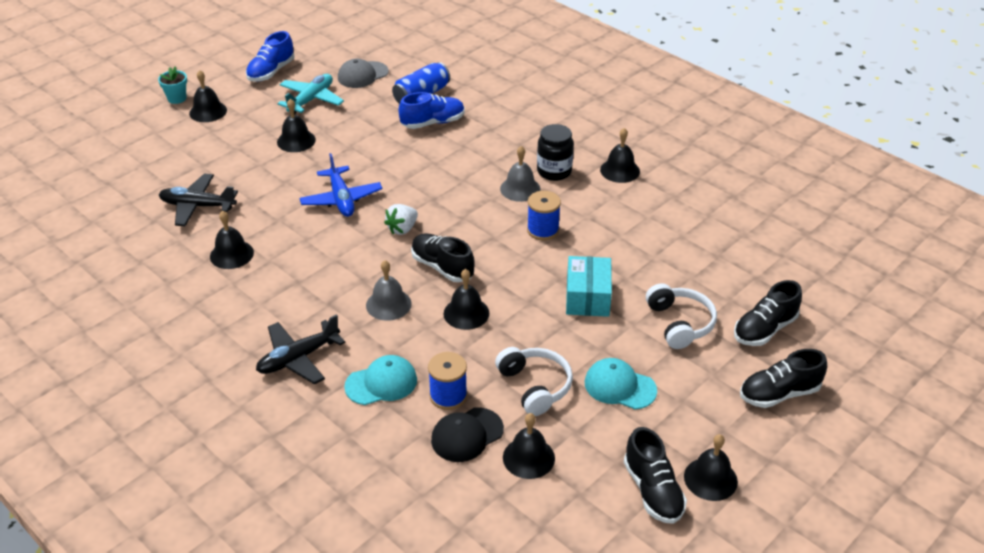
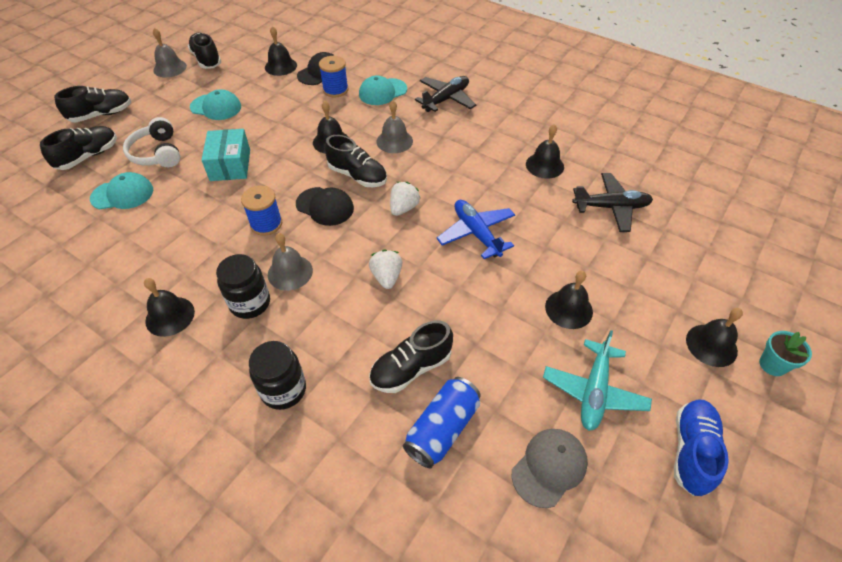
camera: 170 degrees right, 10 degrees up
blue shoe [398,92,465,129] -> black shoe [369,321,453,393]
white headphones [495,347,573,416] -> none
black bell [684,434,738,501] -> grey bell [153,28,187,78]
none -> turquoise cap [90,172,153,210]
none -> black jar [249,341,306,410]
none -> black cap [296,187,354,226]
none -> white strawberry [369,250,402,289]

